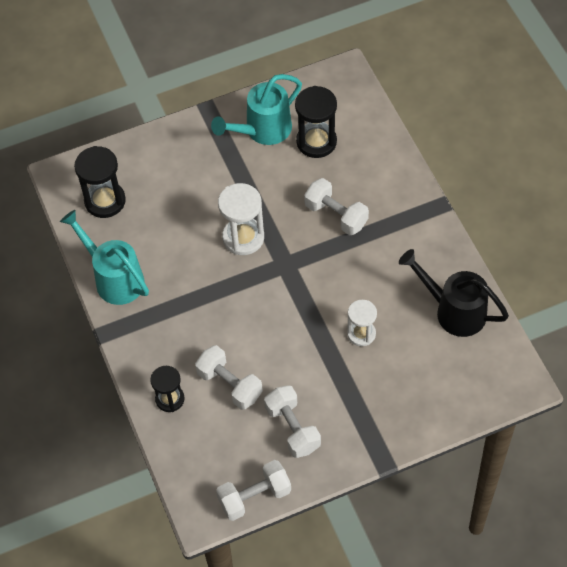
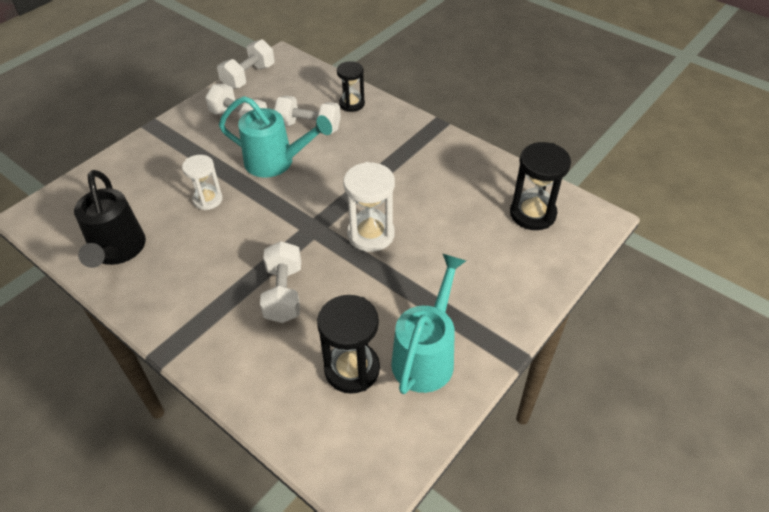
camera: 150 degrees right, 10 degrees down
turquoise watering can [60,210,149,305] -> turquoise watering can moved to [219,96,332,178]
white dumbbell [304,178,369,235] -> white dumbbell turned 75 degrees clockwise [260,241,301,323]
black watering can [399,249,509,337] -> black watering can turned 75 degrees clockwise [74,170,146,268]

